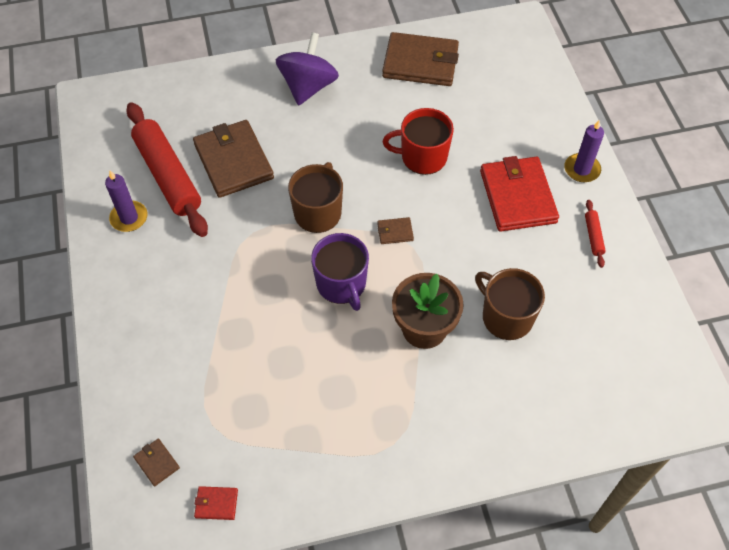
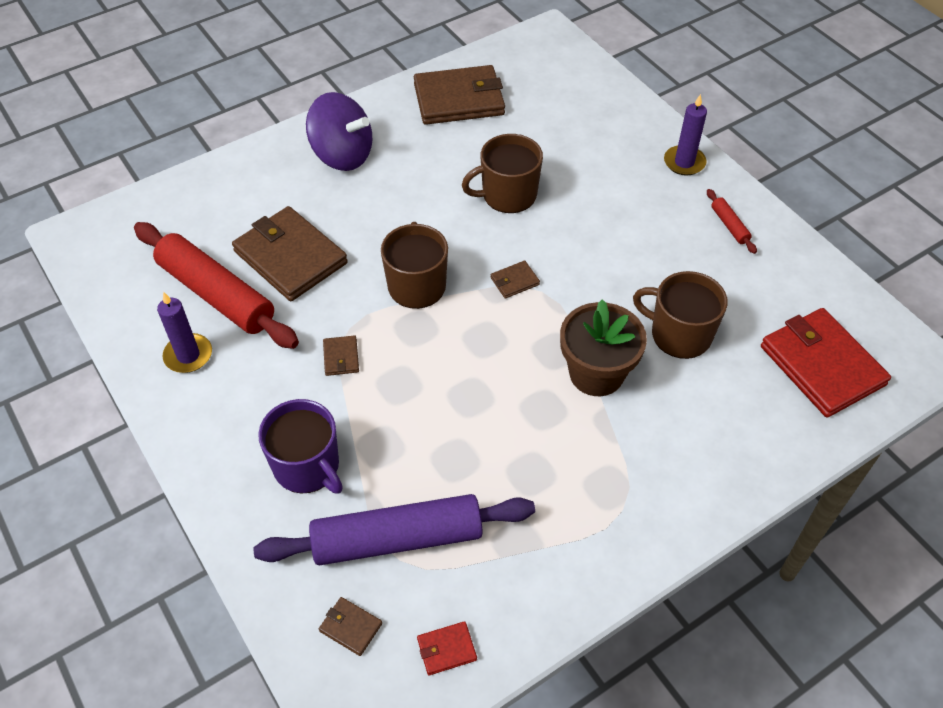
camera: 20 degrees left, 5 degrees down
purple spinning top [276,32,339,106] -> purple spinning top turned 120 degrees clockwise [306,92,373,171]
purple mug [311,233,369,311] -> purple mug moved to [258,399,343,494]
red mug [383,108,454,175] -> brown mug [462,134,543,213]
red wallet [480,156,559,232] -> red wallet moved to [761,308,891,418]
none -> purple rolling pin [253,494,535,565]
none -> brown wallet [323,335,359,376]

